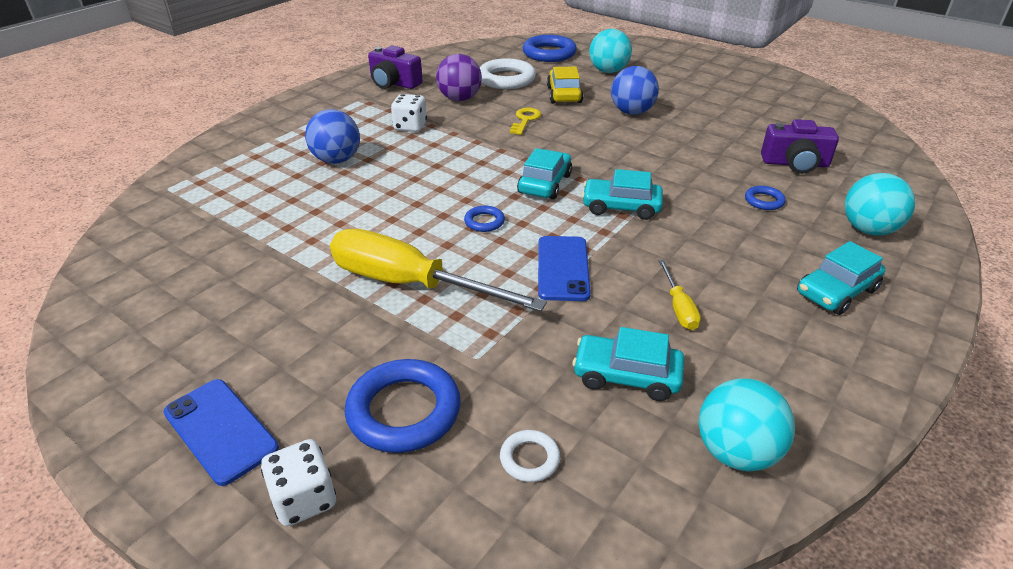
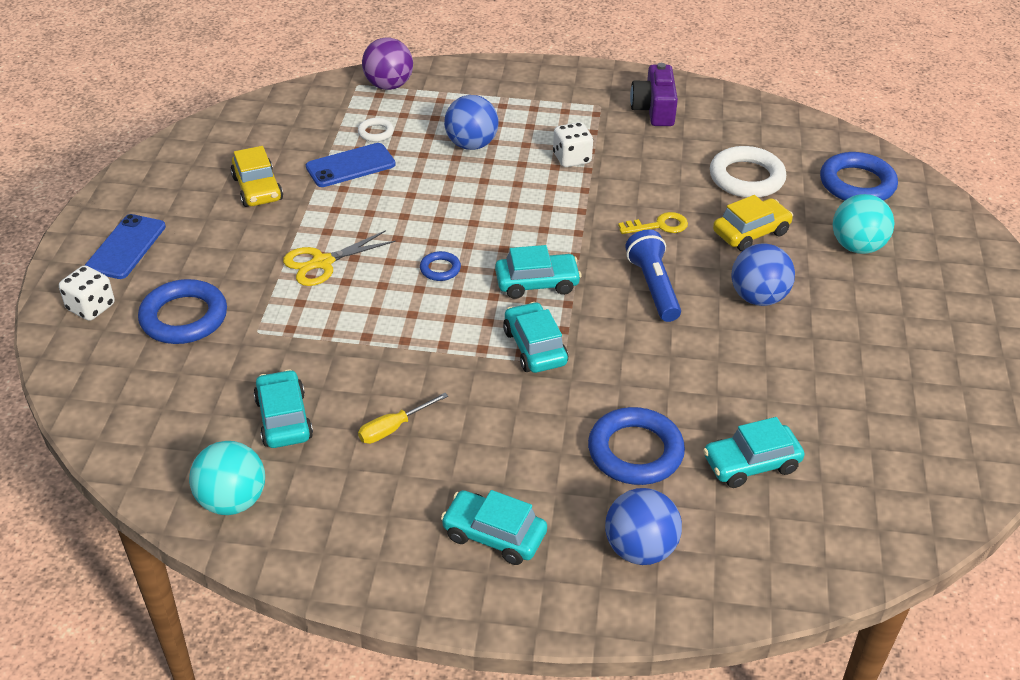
camera: 60 degrees right, 5 degrees up
yellow screwdriver [330,229,547,312] -> yellow scissors [283,230,396,286]
purple ball [436,54,482,101] -> purple ball moved to [362,37,413,90]
white ring [500,430,560,482] -> white ring moved to [358,118,394,142]
blue phone [538,236,591,301] -> blue phone moved to [306,143,396,187]
blue ring [745,186,786,210] -> blue ring [588,407,685,485], size x2.02
purple camera [761,119,839,174] -> turquoise car [703,417,805,488]
turquoise ball [845,173,915,236] -> blue ball [605,488,682,565]
none -> yellow car [231,146,283,207]
none -> blue flashlight [625,230,681,322]

